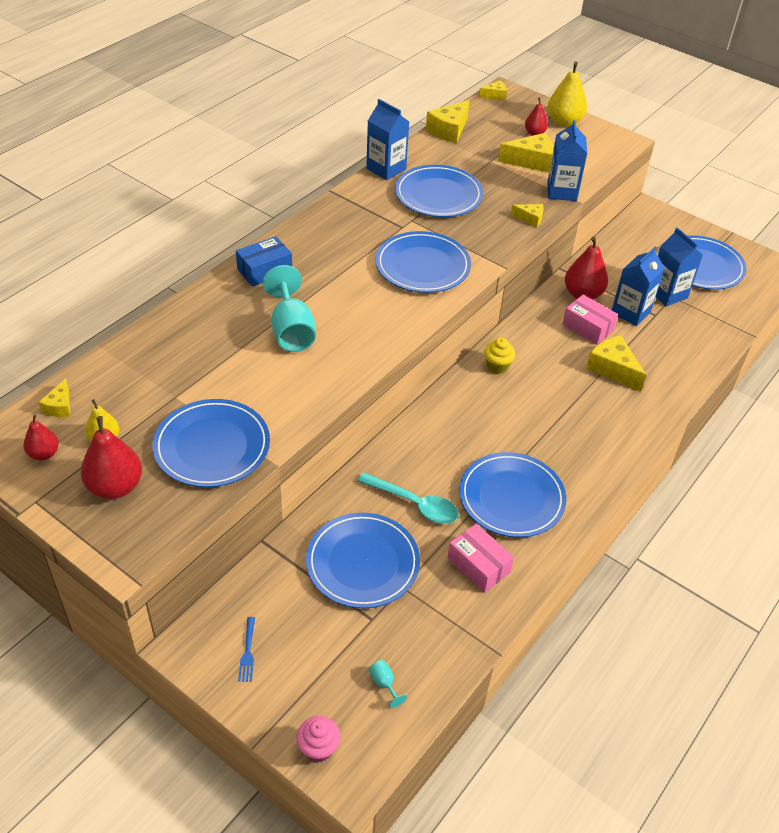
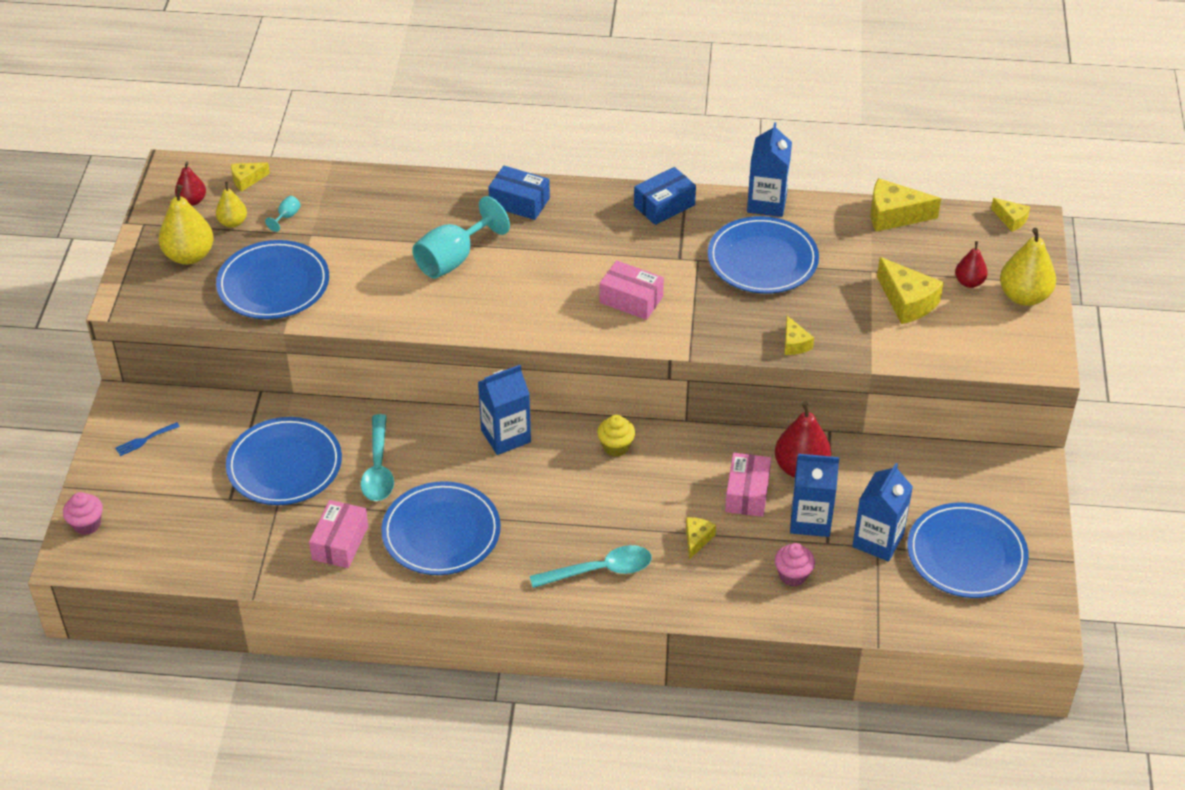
camera: 60 degrees right, 0 degrees up
red pear [81,416,142,499] -> yellow pear [159,185,214,265]
turquoise goblet [369,660,407,708] -> turquoise goblet moved to [265,196,301,232]
blue plate [375,231,471,293] -> pink box [599,260,664,320]
blue carton [547,120,587,201] -> blue carton moved to [478,365,531,455]
yellow cheese [586,335,646,391] -> yellow cheese [686,517,716,560], size x0.56
none -> turquoise spoon [530,545,652,588]
none -> blue box [634,167,696,225]
none -> pink cupcake [775,543,815,586]

